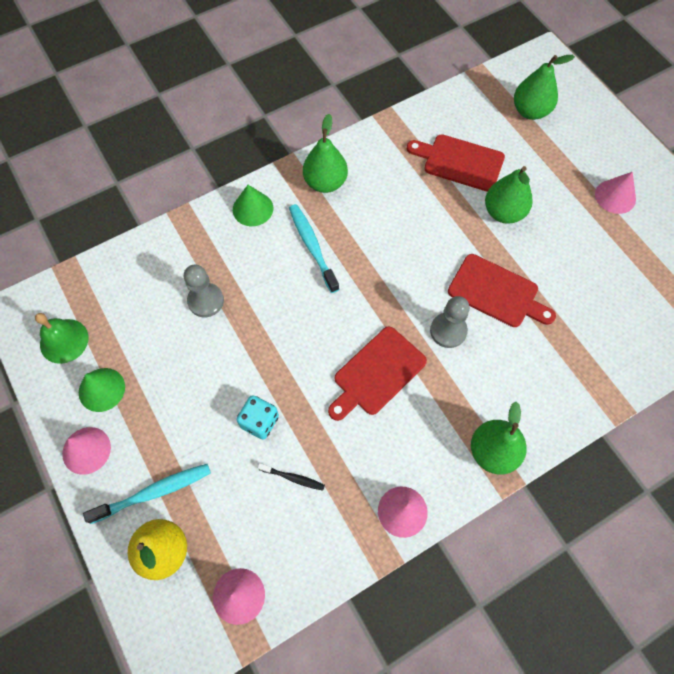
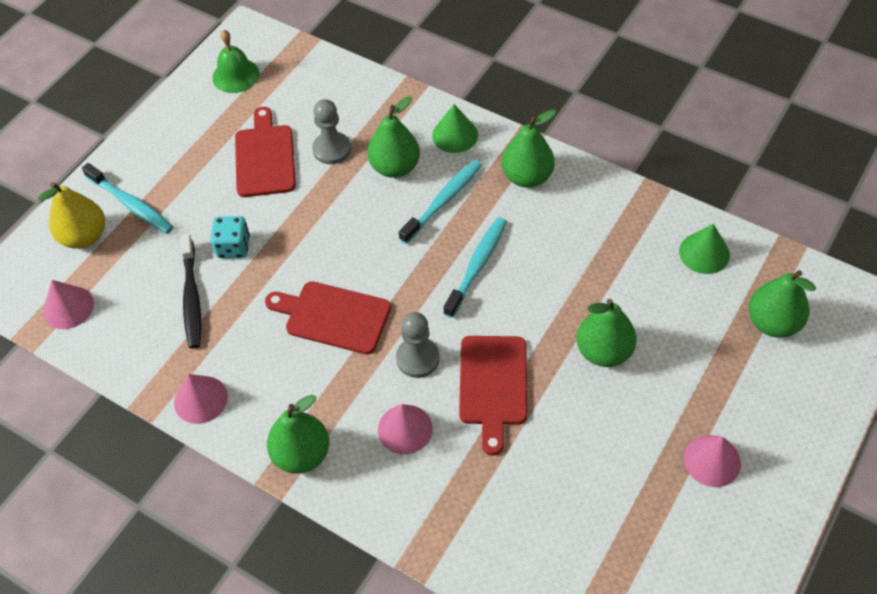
camera: 65 degrees right, 10 degrees down
pink cone [62,427,111,475] -> pink cone moved to [378,404,433,454]
green cone [79,368,125,412] -> green cone moved to [679,224,730,274]
black toothbrush [258,463,325,491] -> black toothbrush [180,234,201,349], size x1.80
red cutting board [407,134,505,192] -> red cutting board moved to [235,107,296,197]
none -> green pear [367,96,420,178]
none -> turquoise toothbrush [443,217,507,318]

